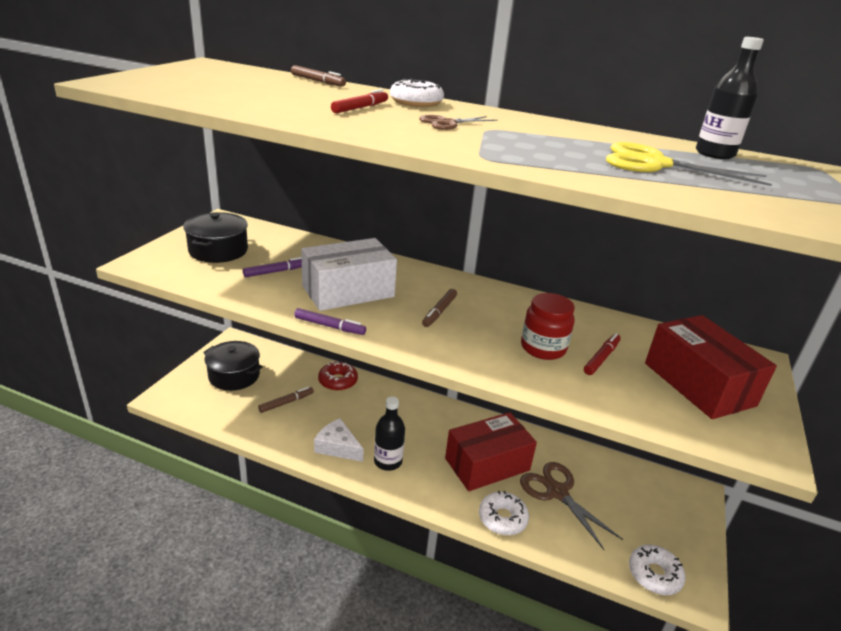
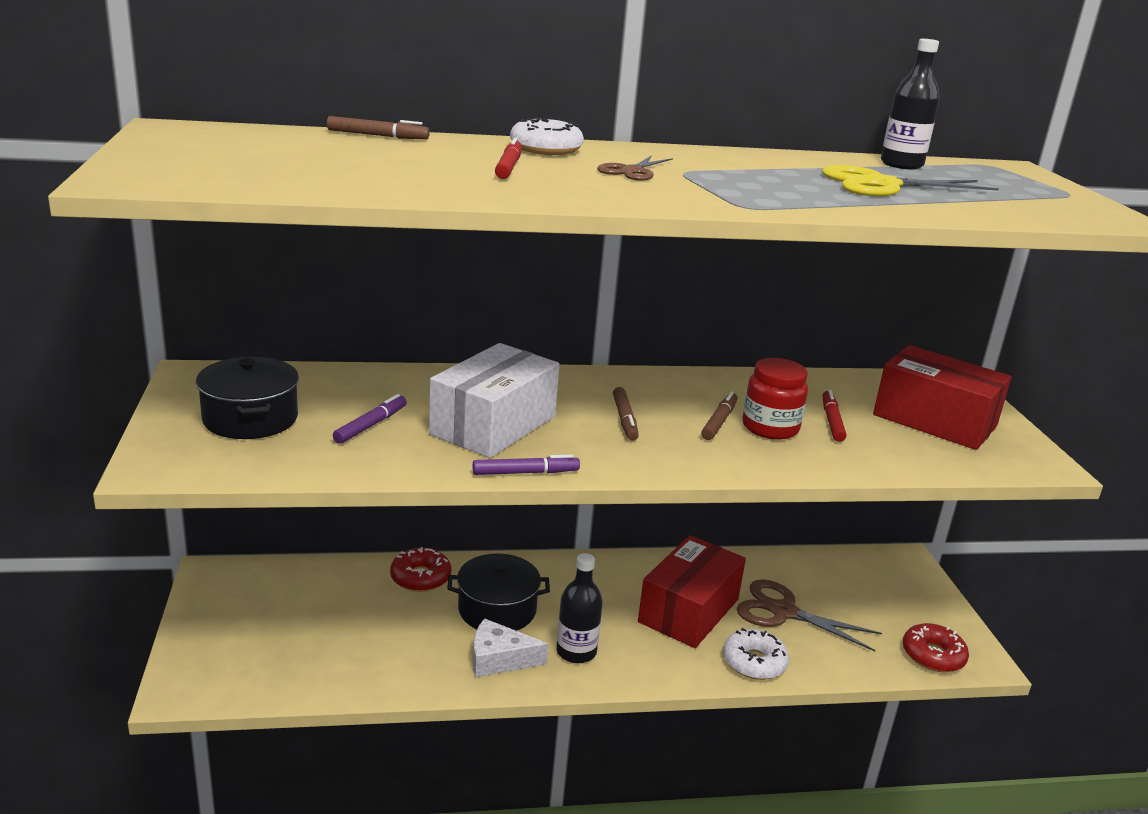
camera: 30 degrees left, 5 degrees down
black pot [203,341,263,391] -> black pot moved to [447,554,550,631]
brown marker [258,387,314,413] -> brown marker moved to [701,391,738,440]
white donut [629,544,685,595] -> red donut [903,623,969,672]

